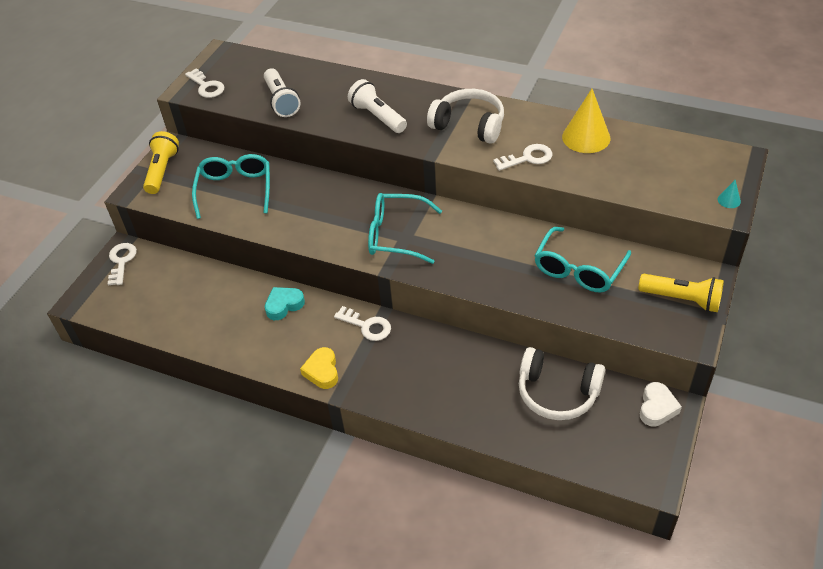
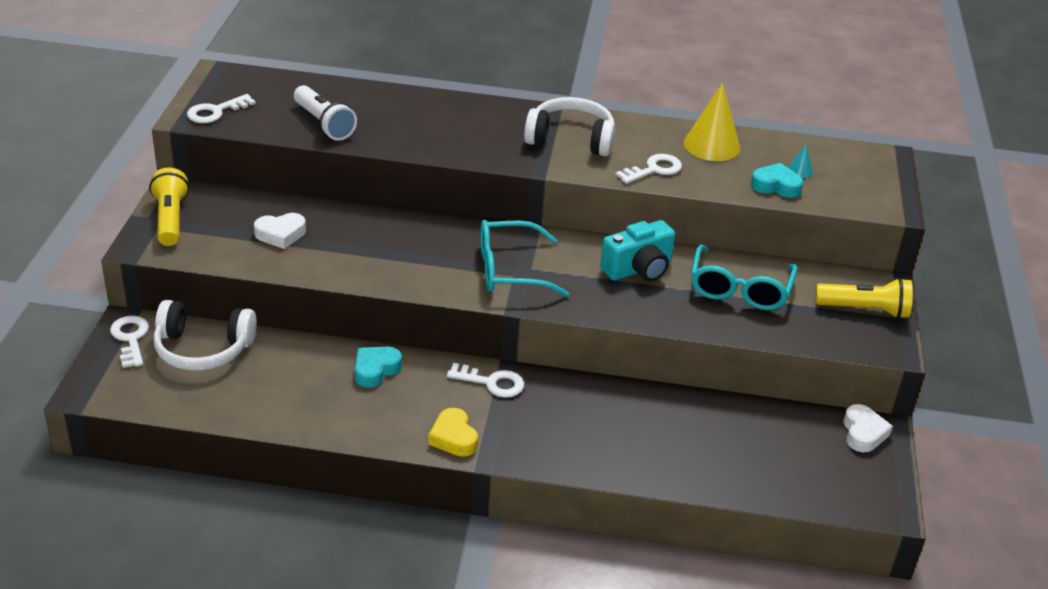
camera: 20 degrees left, 10 degrees down
white key [185,68,224,98] -> white key turned 105 degrees clockwise [187,94,256,123]
turquoise glasses [192,154,270,219] -> white heart [254,213,306,249]
white flashlight [348,79,407,133] -> none
white headphones [519,347,605,420] -> white headphones moved to [153,300,257,371]
turquoise cone [717,180,741,208] -> turquoise cone moved to [788,145,813,178]
none -> turquoise camera [600,220,675,281]
none -> turquoise heart [751,163,803,198]

